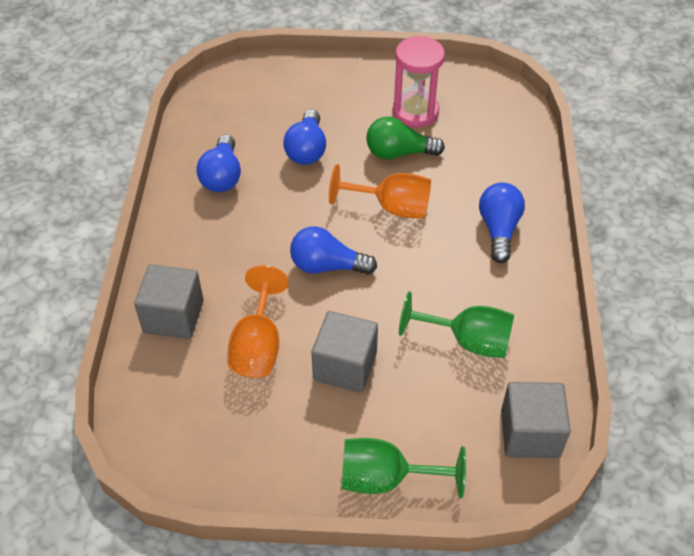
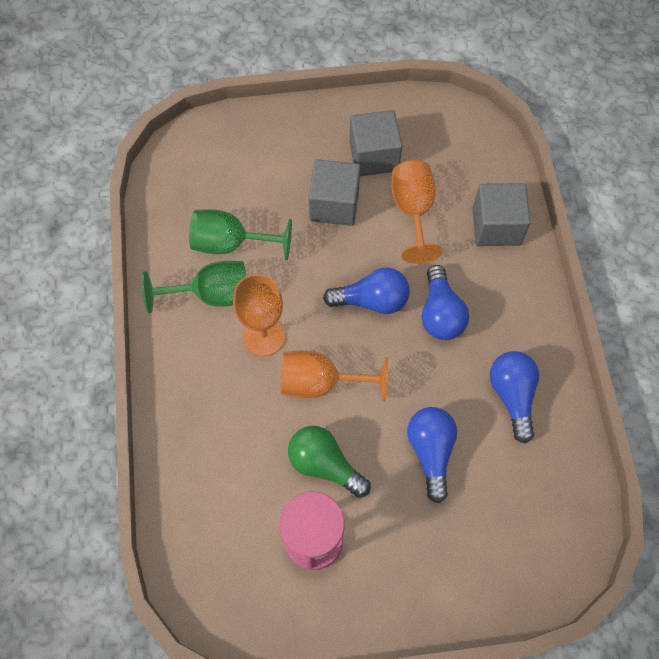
camera: 170 degrees right, 15 degrees up
green goblet [342,438,466,498] -> green goblet moved to [142,261,246,313]
green light bulb [366,116,445,160] -> green light bulb turned 135 degrees counterclockwise [288,426,371,498]
blue light bulb [479,183,525,263] -> blue light bulb moved to [422,265,469,340]
grey cube [501,382,571,458] -> grey cube moved to [349,110,402,176]
none -> orange goblet [233,274,285,356]

